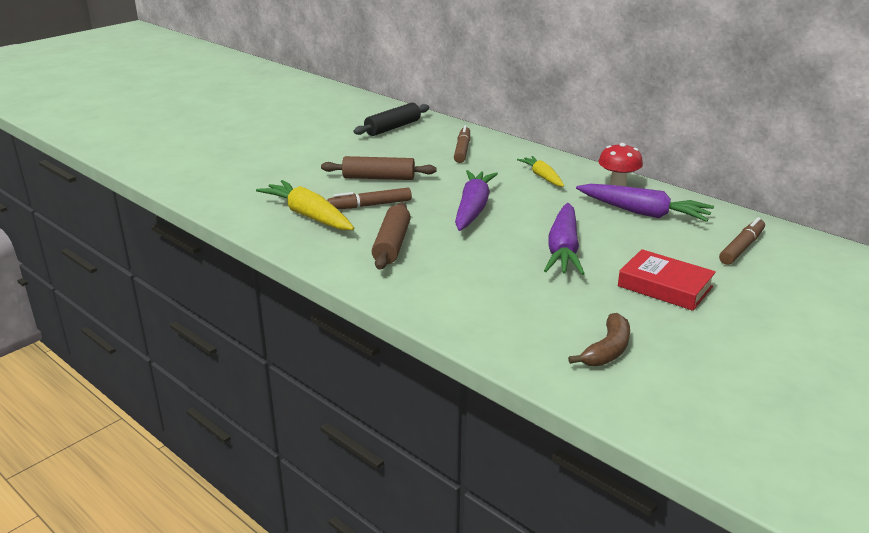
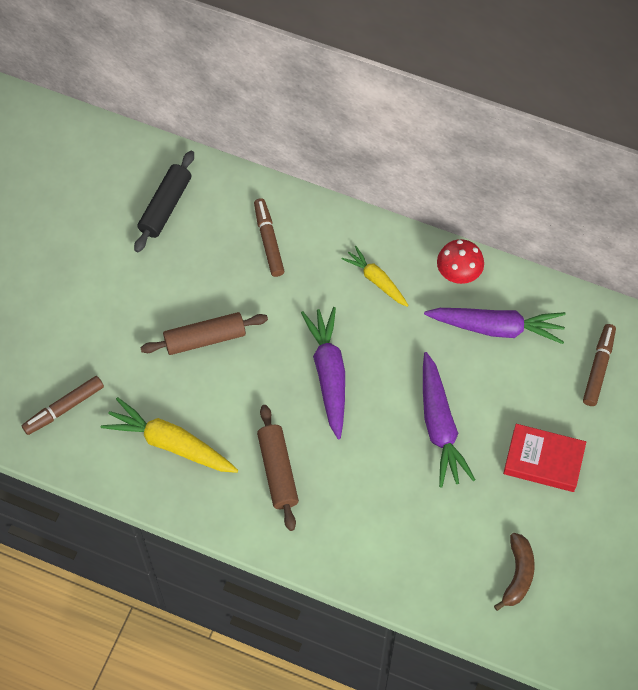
camera: 20 degrees left, 35 degrees up
brown marker [327,188,412,209] -> brown marker moved to [22,376,104,435]

